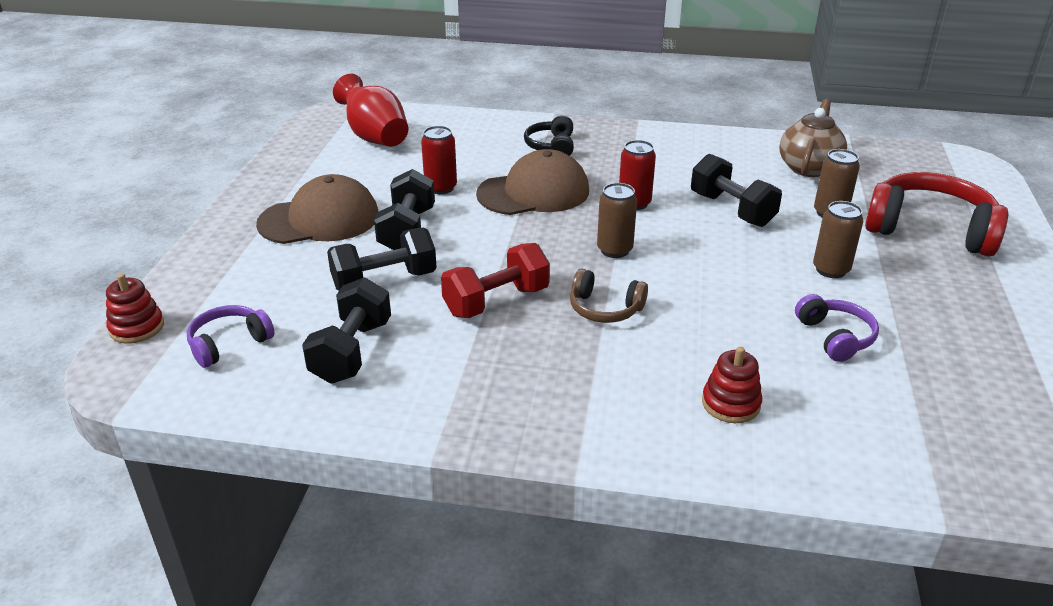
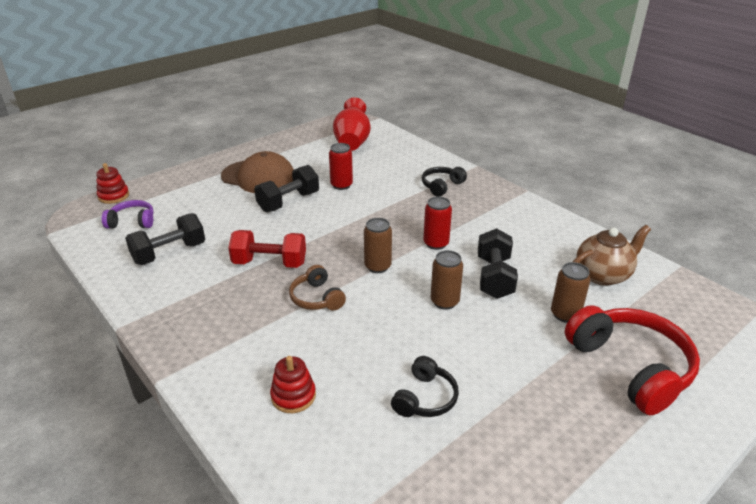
camera: 40 degrees right, 0 degrees up
black dumbbell [327,228,437,291] -> none
brown cap [476,149,589,215] -> none
purple headphones [795,294,879,362] -> black headphones [391,356,459,417]
brown can [813,201,864,278] -> brown can moved to [431,250,463,310]

